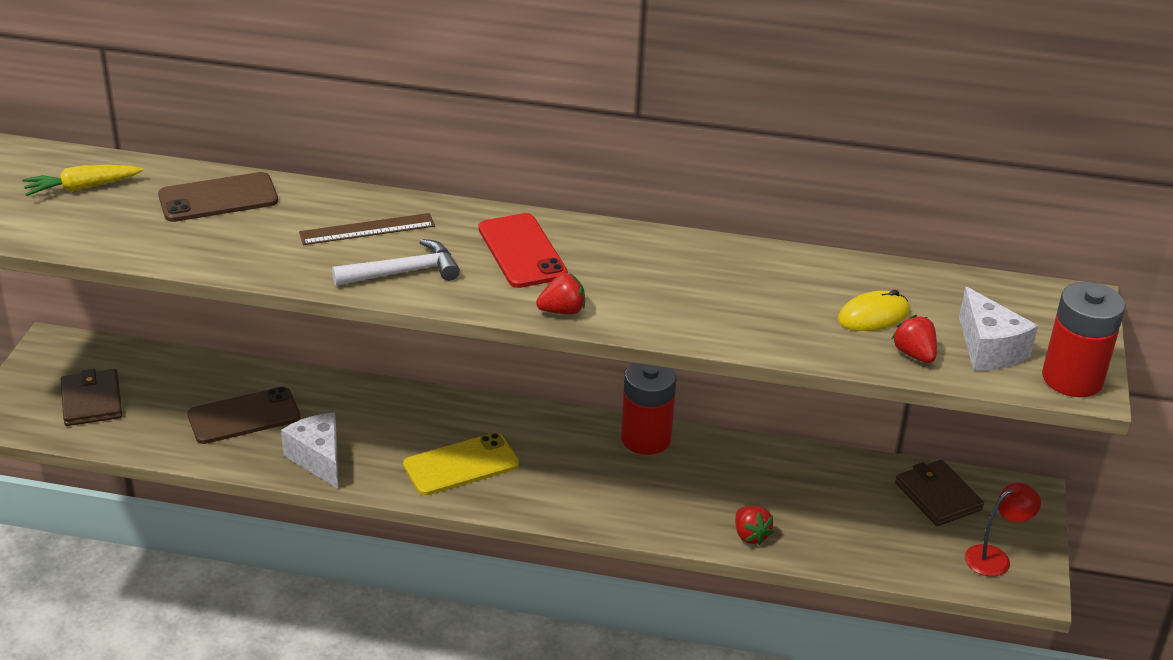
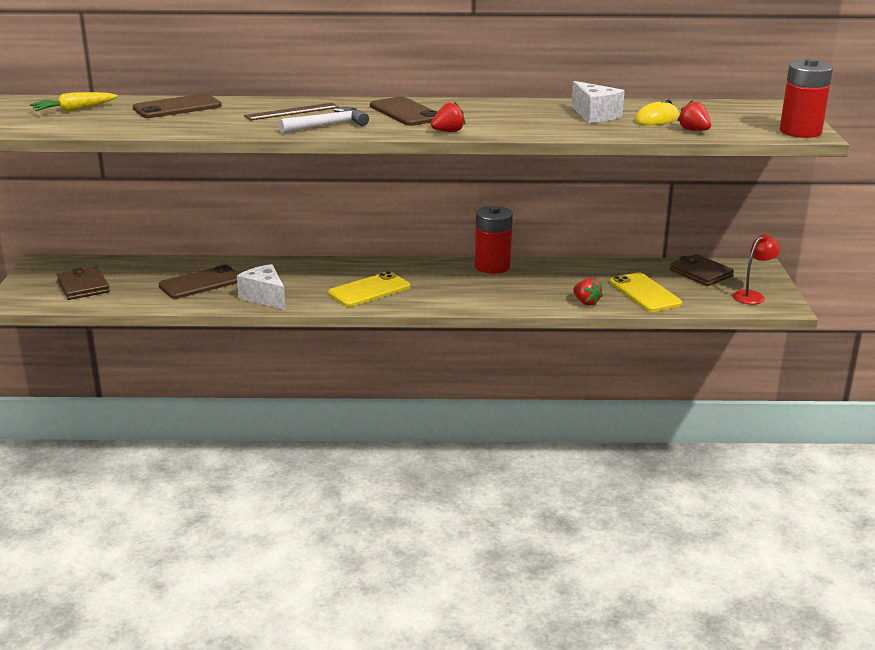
camera: 10 degrees left, 10 degrees down
red phone [478,213,568,288] -> brown phone [370,96,437,126]
white cheese [959,287,1038,371] -> white cheese moved to [571,81,625,123]
none -> yellow phone [610,272,682,312]

